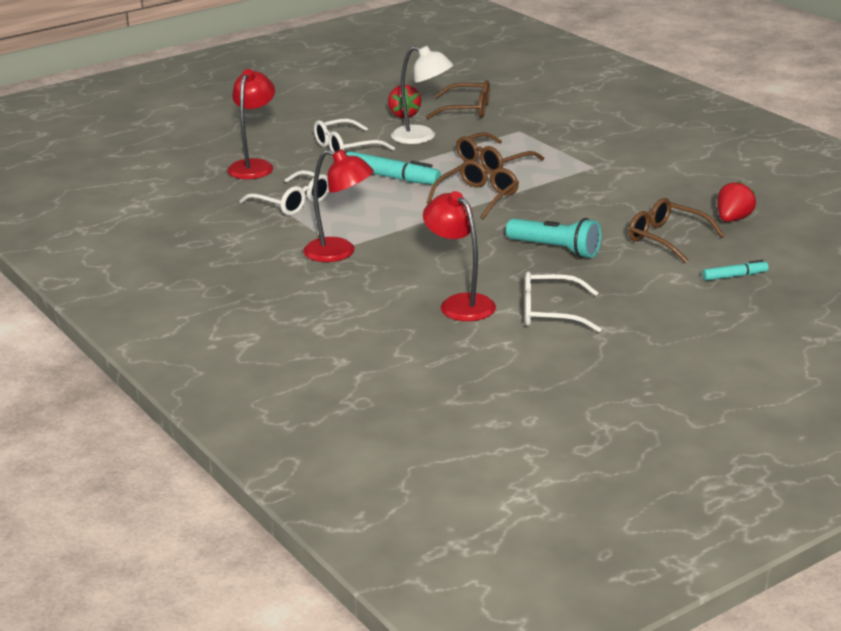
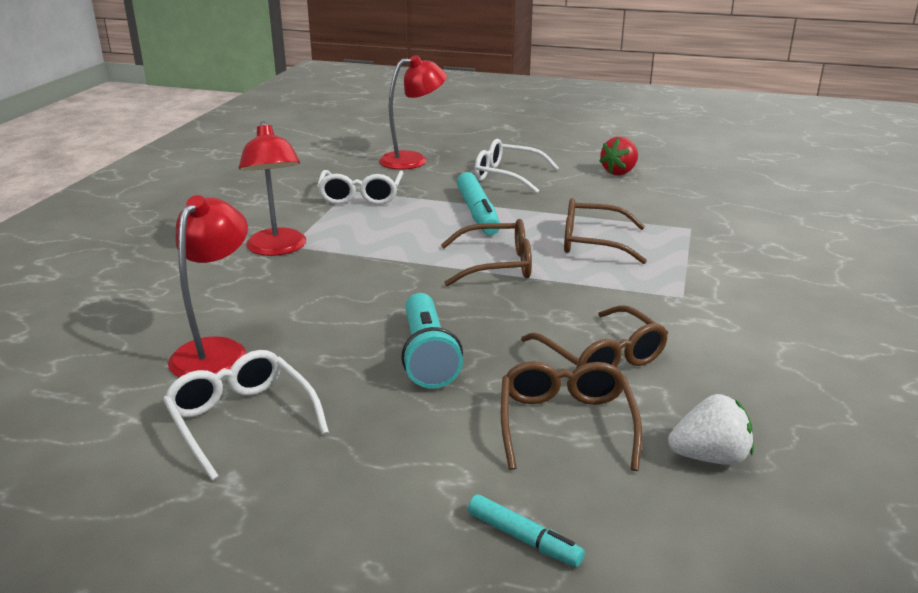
camera: 50 degrees right, 0 degrees up
white lamp [391,46,453,144] -> none
brown glasses [426,80,490,119] -> brown glasses moved to [521,305,668,368]
red strawberry [718,181,756,222] -> white strawberry [668,394,754,465]

